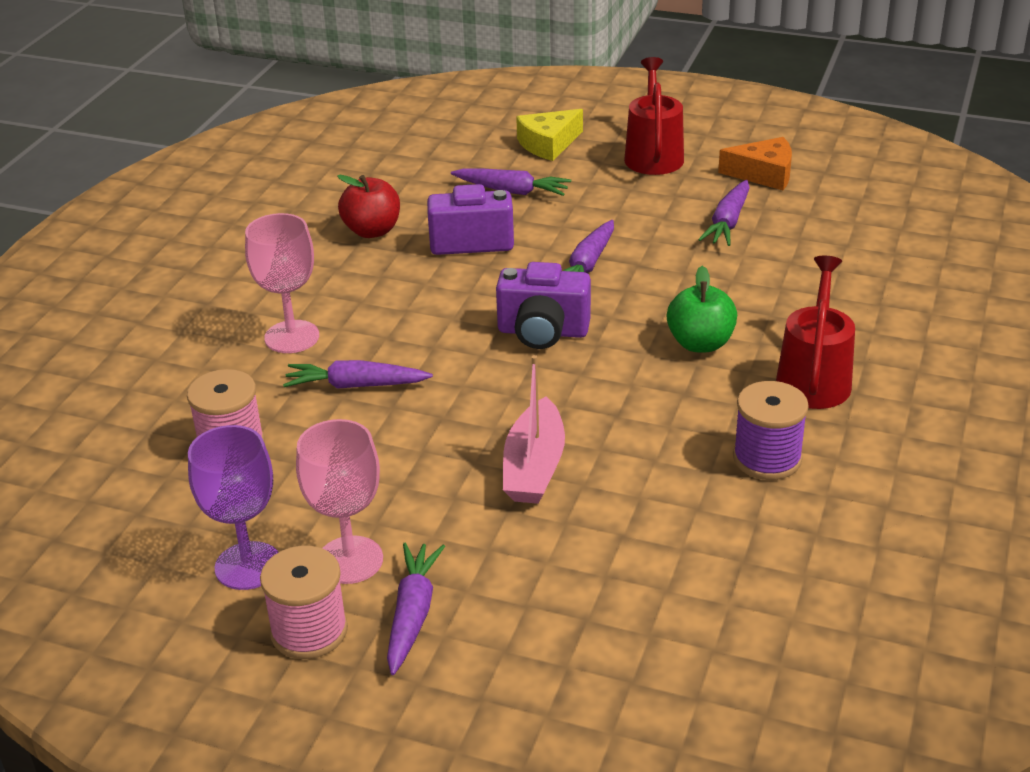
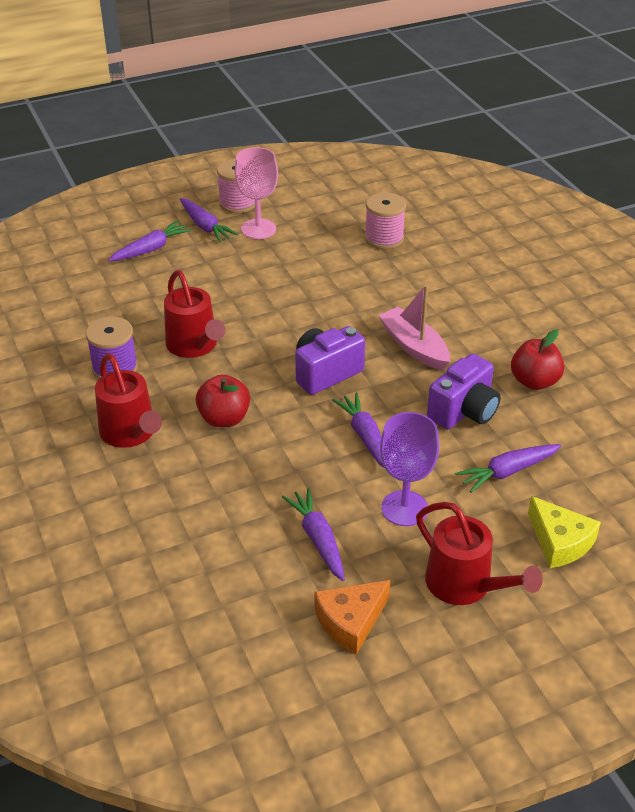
camera: 135 degrees right, 5 degrees up
purple goblet [188,425,278,590] -> purple goblet moved to [380,412,439,526]
pink goblet [245,213,319,353] -> none
purple carrot [283,360,433,389] -> purple carrot moved to [108,221,192,261]
pink boat [503,355,565,504] -> pink boat moved to [378,285,450,370]
yellow cheese [516,109,583,161] -> yellow cheese turned 135 degrees clockwise [528,496,601,568]
green apple [667,266,737,352] -> red apple [196,375,250,427]
none -> red watering can [164,270,226,358]

